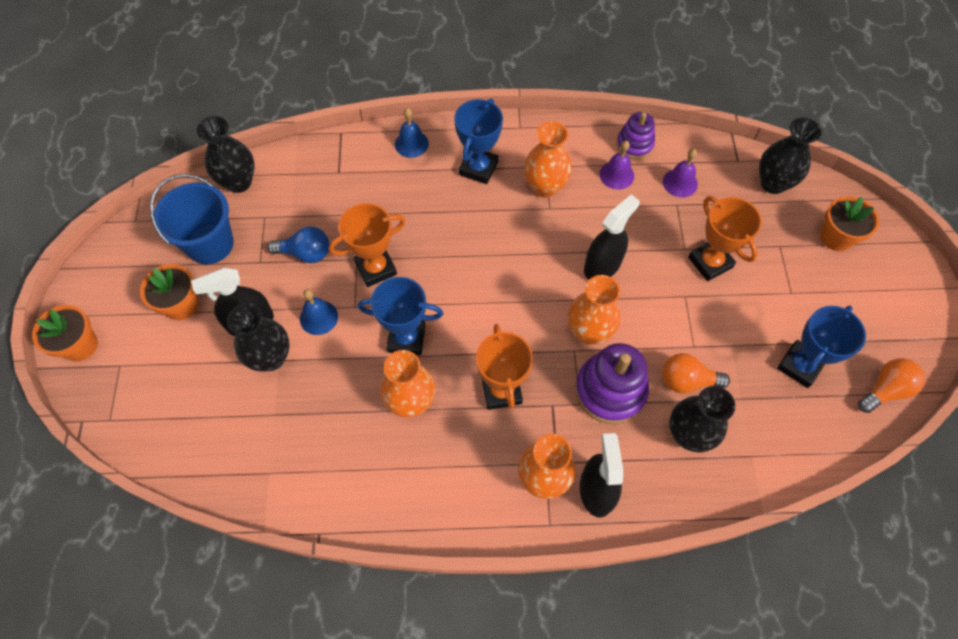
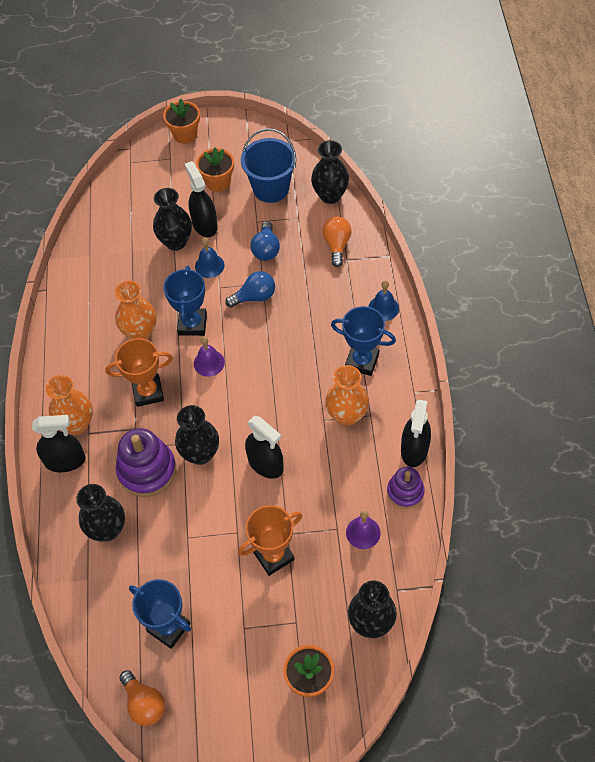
camera: 90 degrees right, 5 degrees down
orange trophy [329,203,405,287] -> blue light bulb [225,271,275,307]
orange vase [568,275,620,345] -> black vase [175,405,219,465]
purple bell [600,141,634,190] -> purple bell moved to [194,337,225,377]
orange light bulb [662,353,730,393] -> orange light bulb moved to [322,217,352,267]
none -> black spray bottle [401,400,431,467]

